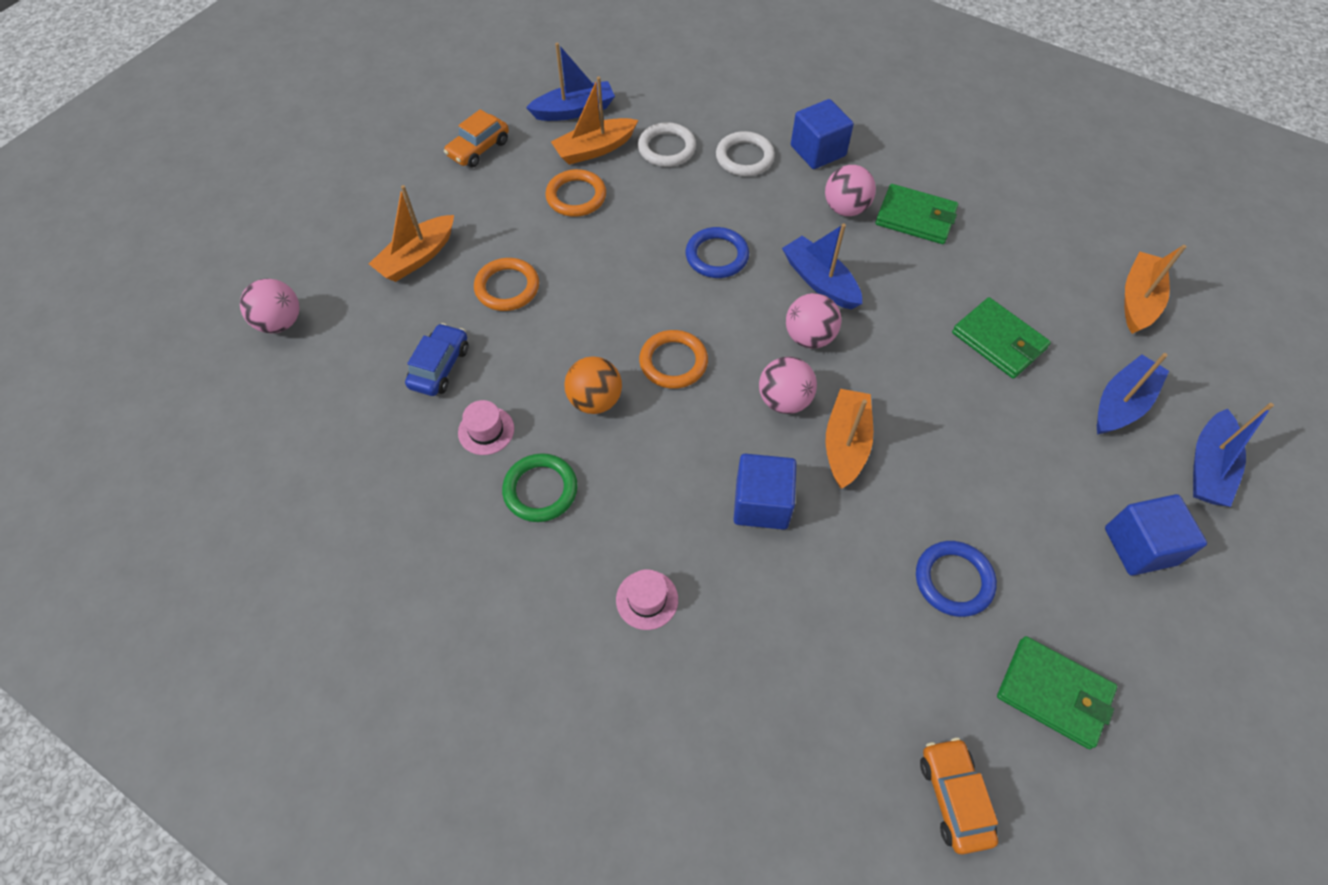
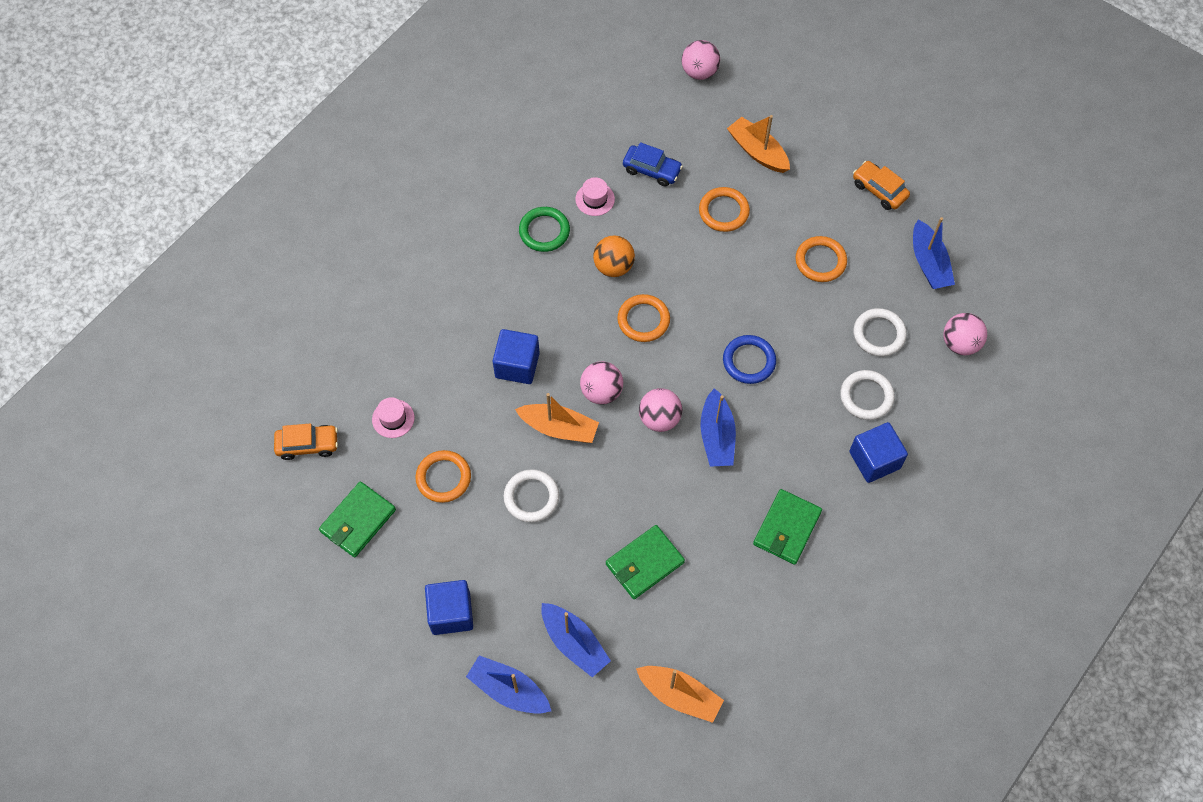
camera: 95 degrees right, 5 degrees up
orange boat [551,77,638,165] -> none
pink hat [616,569,678,630] -> pink hat moved to [372,397,415,438]
blue boat [782,223,862,310] -> blue boat turned 120 degrees clockwise [700,388,736,467]
pink ball [825,165,876,216] -> pink ball moved to [943,313,987,355]
blue ring [916,541,997,617] -> orange ring [415,450,471,503]
none -> white ring [504,469,559,522]

